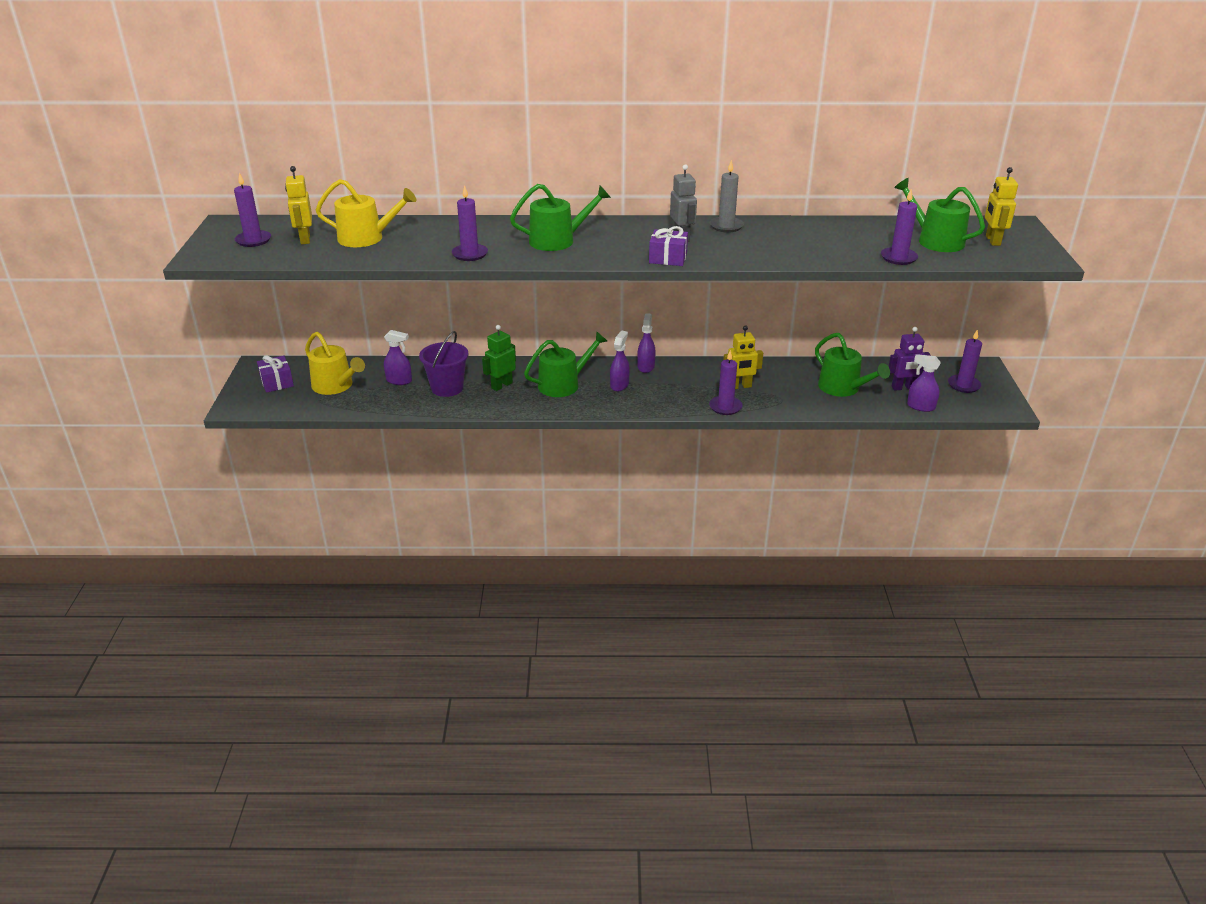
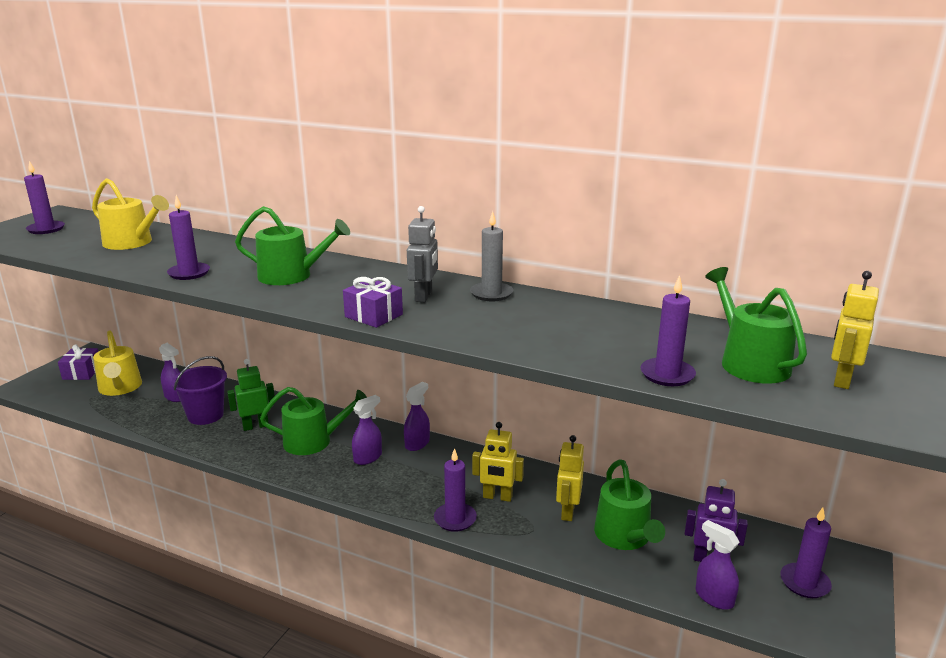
camera: 25 degrees right, 10 degrees down
yellow robot [285,166,312,244] -> yellow robot moved to [556,435,584,521]

